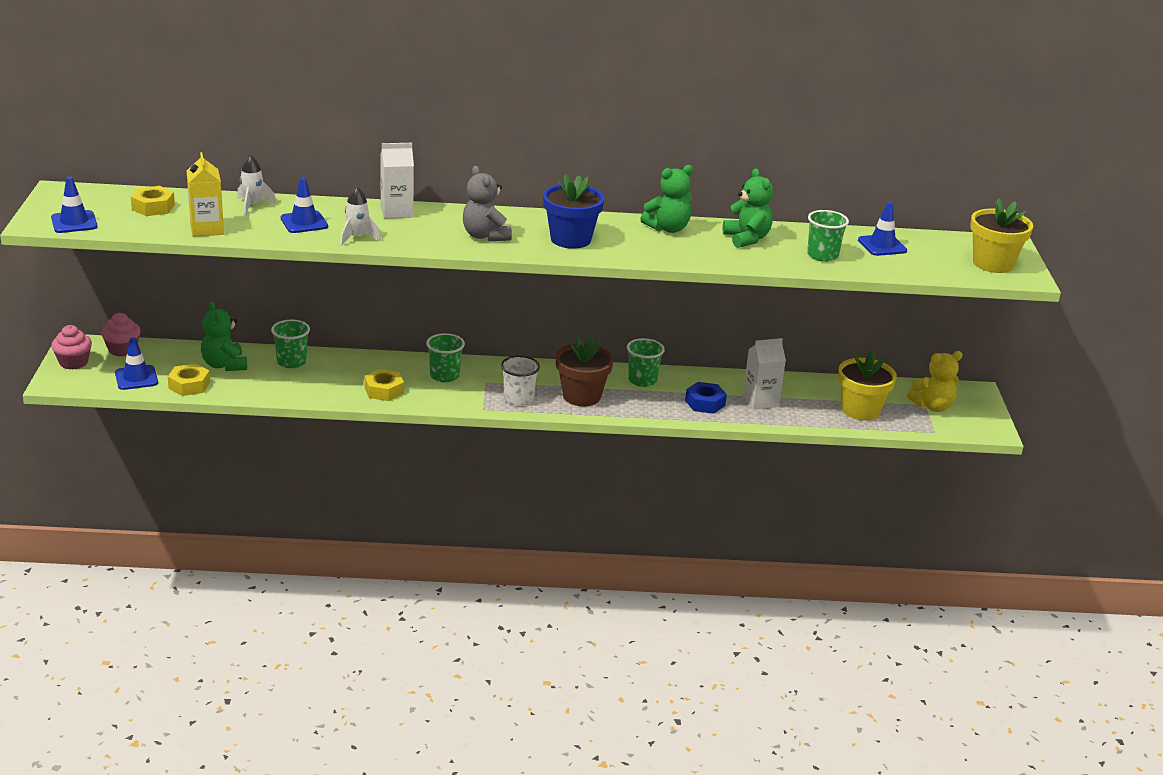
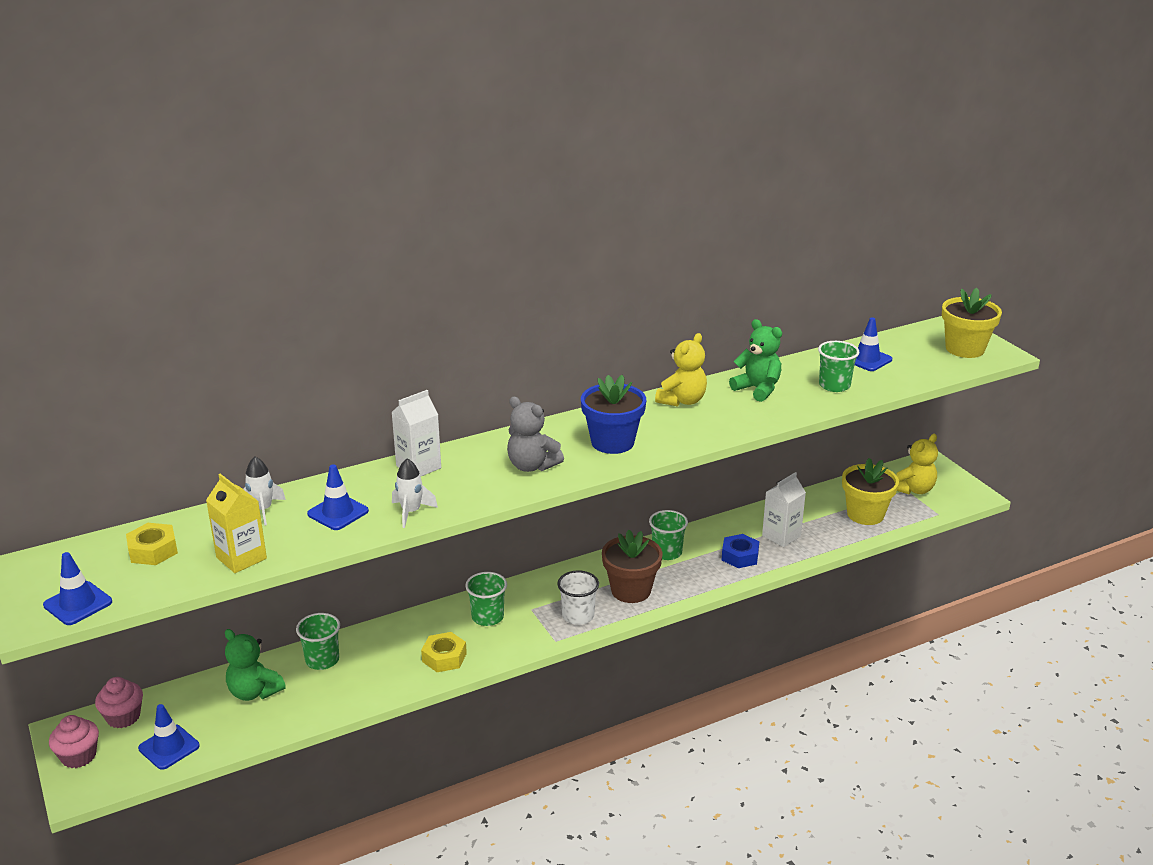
camera: 25 degrees left, 0 degrees up
yellow nut [168,363,210,396] -> none
green teddy bear [640,165,693,233] -> yellow teddy bear [655,333,707,407]

